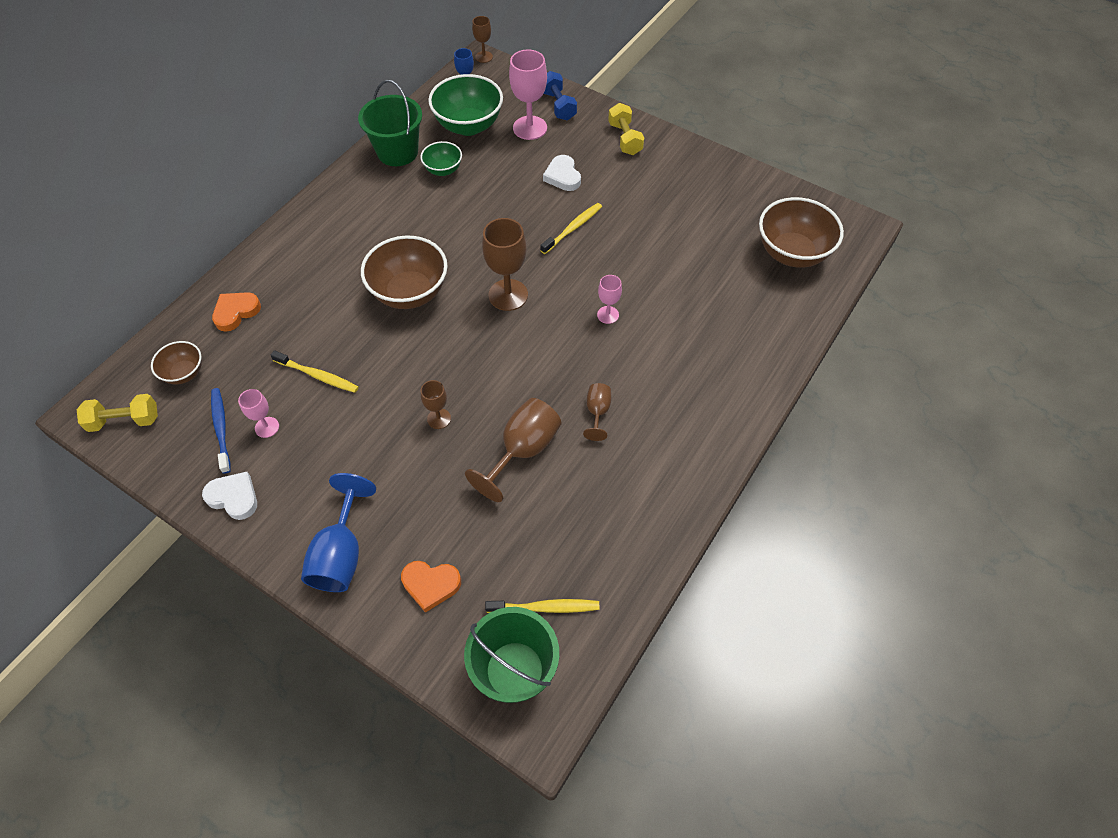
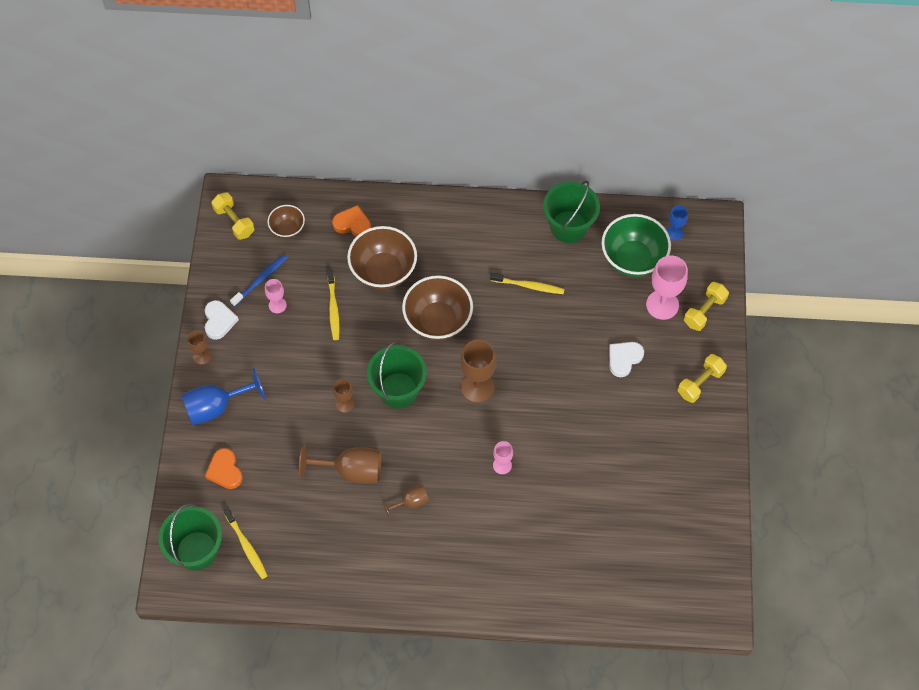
camera: 60 degrees right, 5 degrees up
green bowl [420,141,462,176] -> none
brown goblet [472,16,493,63] -> brown goblet moved to [187,331,211,365]
yellow toothbrush [540,203,602,254] -> yellow toothbrush moved to [490,273,565,294]
blue dumbbell [543,71,577,120] -> yellow dumbbell [684,282,729,331]
brown bowl [759,197,844,268] -> brown bowl moved to [347,226,417,290]
none -> green bucket [367,341,427,408]

